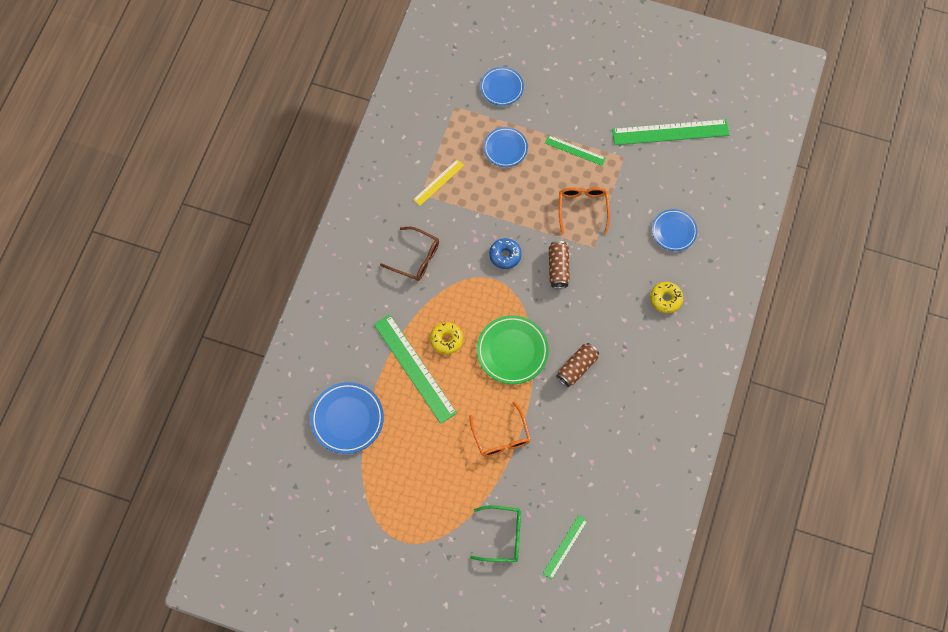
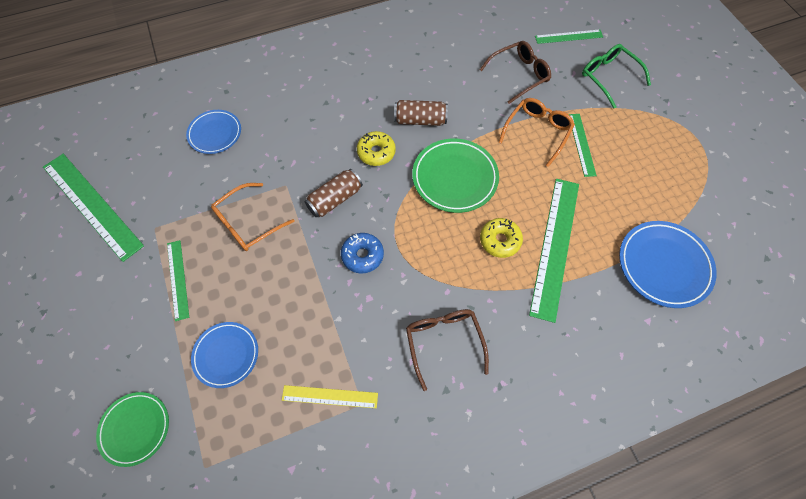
camera: 130 degrees left, 5 degrees down
blue plate [480,67,524,106] -> green plate [96,392,169,467]
yellow donut [650,282,683,313] -> yellow donut moved to [357,131,396,166]
none -> brown glasses [480,41,551,104]
none -> green ruler [569,114,597,177]

